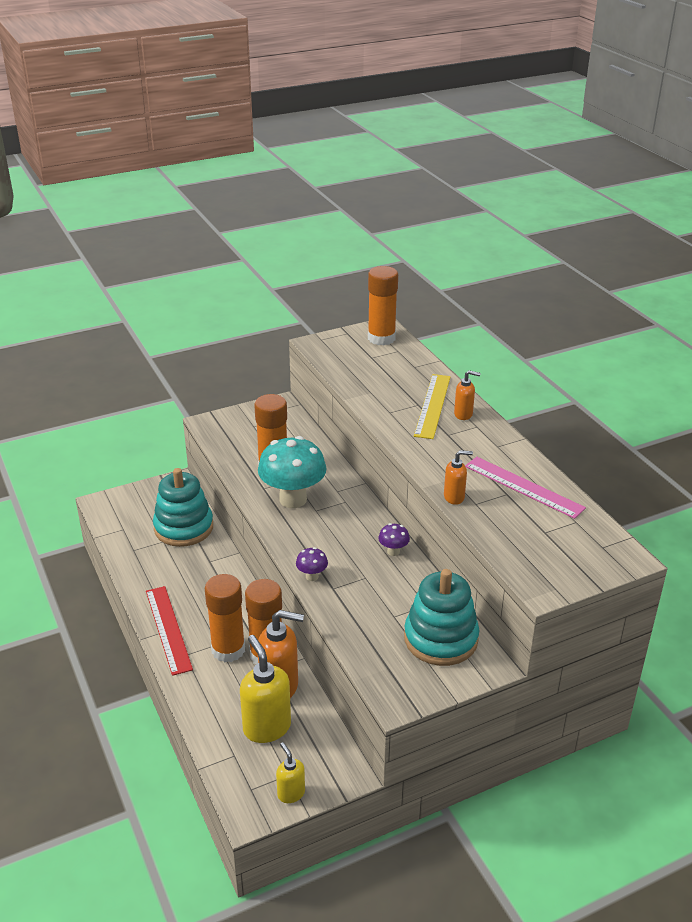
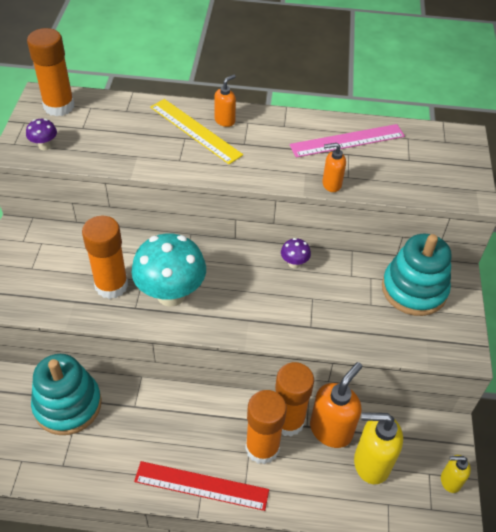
camera: 60 degrees left, 15 degrees up
purple mushroom [296,547,328,581] -> purple mushroom moved to [26,119,57,150]
orange soap dispenser [444,450,473,505] -> orange soap dispenser turned 120 degrees counterclockwise [322,143,346,192]

